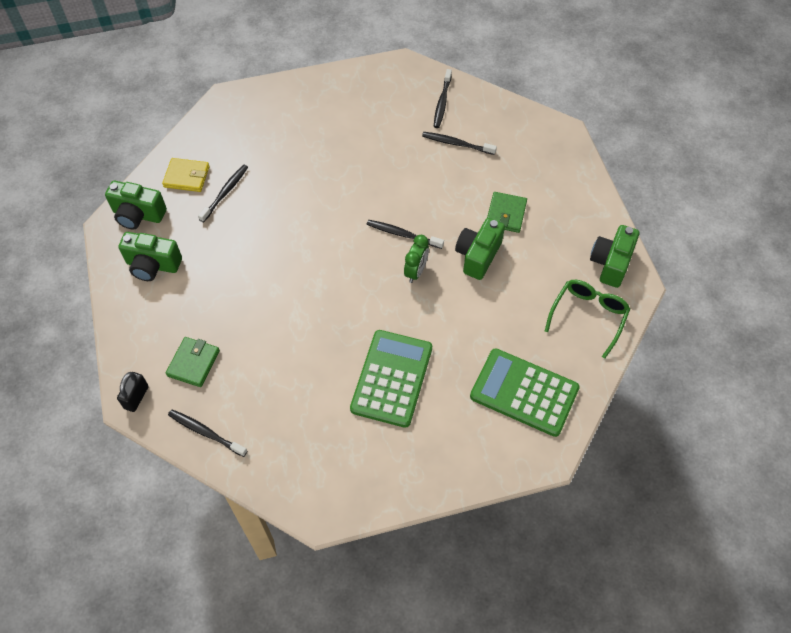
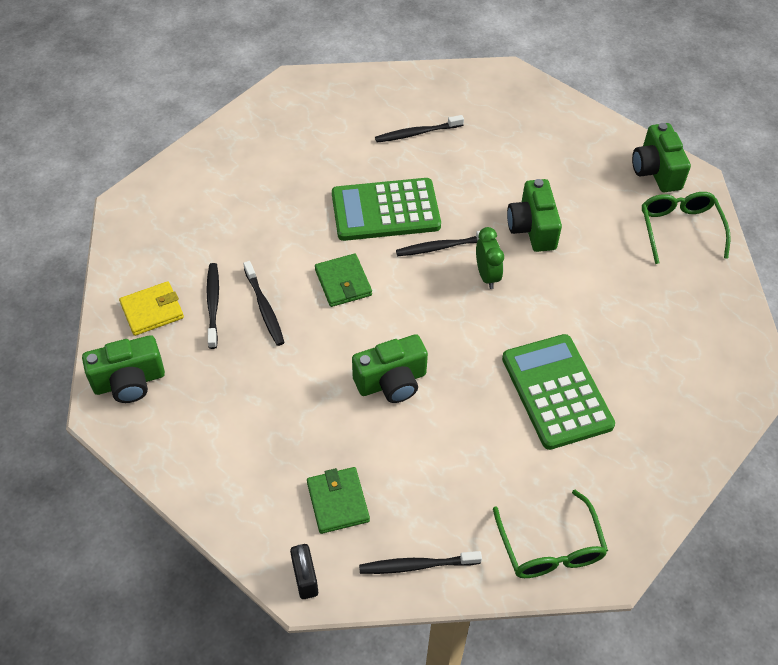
camera: 35 degrees left, 5 degrees down
green camera [118,232,182,281] -> green camera moved to [352,334,428,403]
black toothbrush [434,69,452,128] -> black toothbrush moved to [243,261,285,346]
green calculator [470,348,580,437] -> green calculator moved to [332,178,441,241]
green wallet [487,192,527,233] -> green wallet moved to [315,254,372,307]
none -> green glasses [493,490,608,578]

